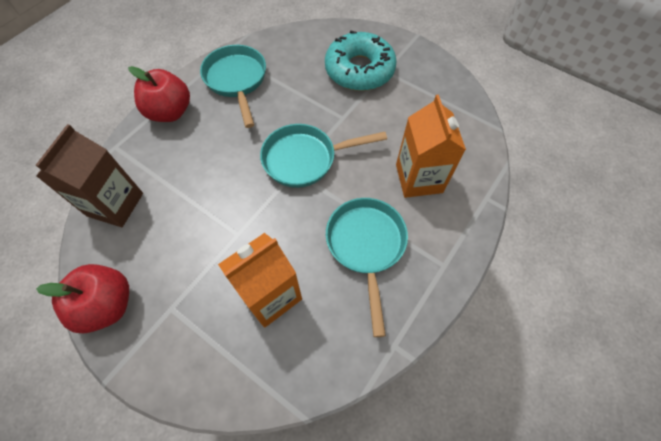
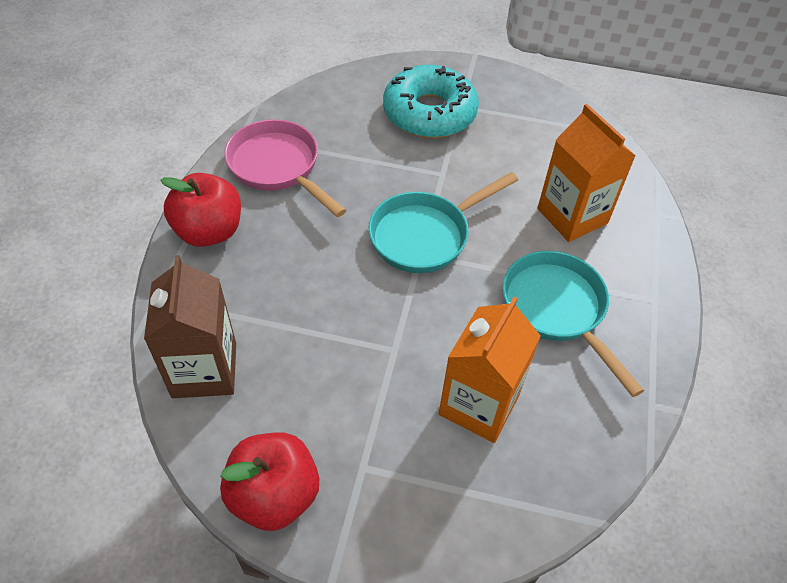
camera: 25 degrees left, 10 degrees down
turquoise pan [200,45,266,128] -> pink pan [224,119,346,217]

